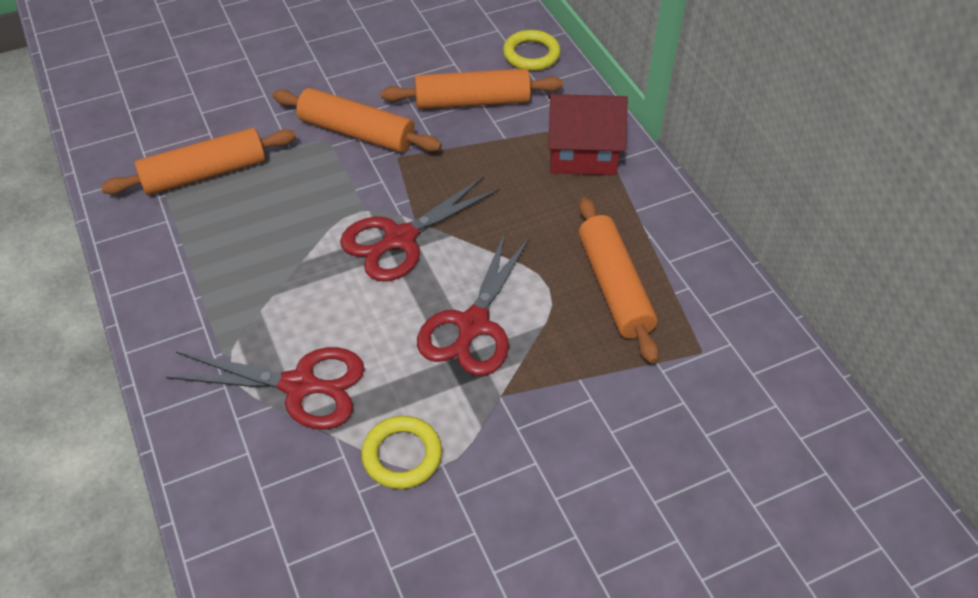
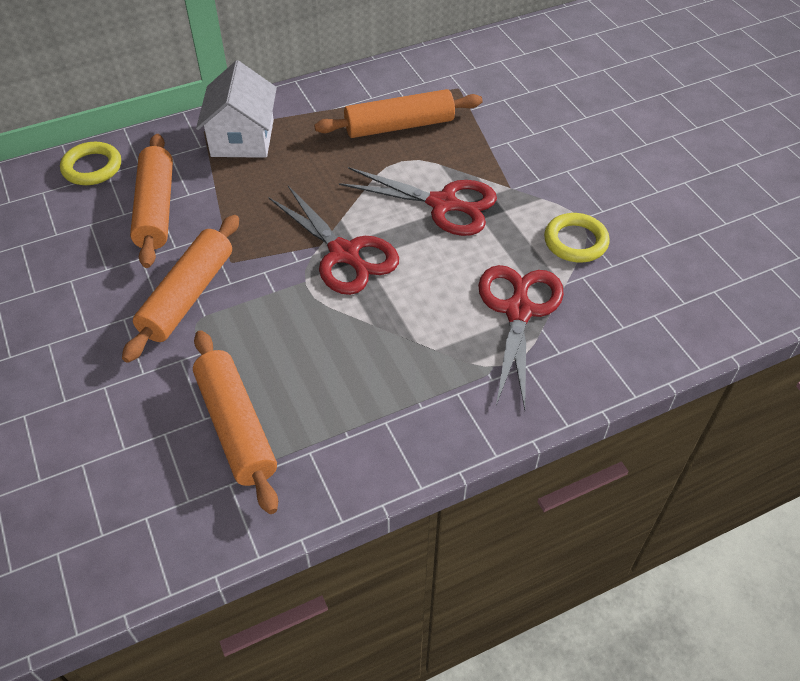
camera: 90 degrees left, 0 degrees up
red house [548,94,628,175] -> white house [196,60,277,158]

